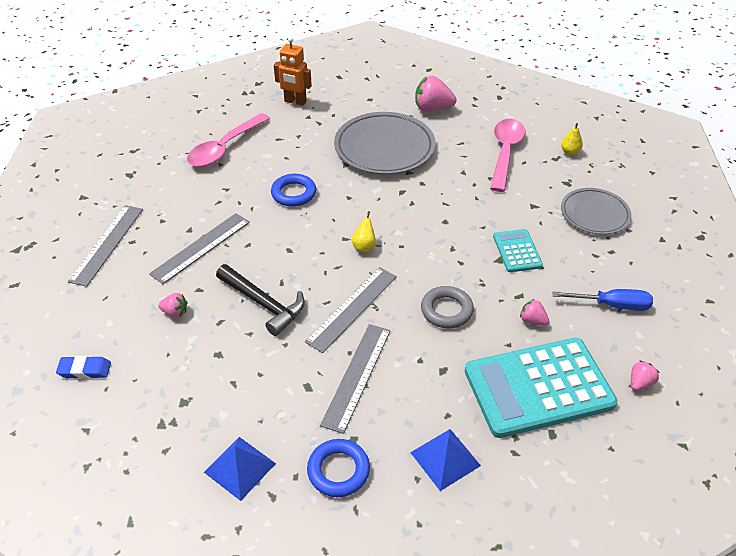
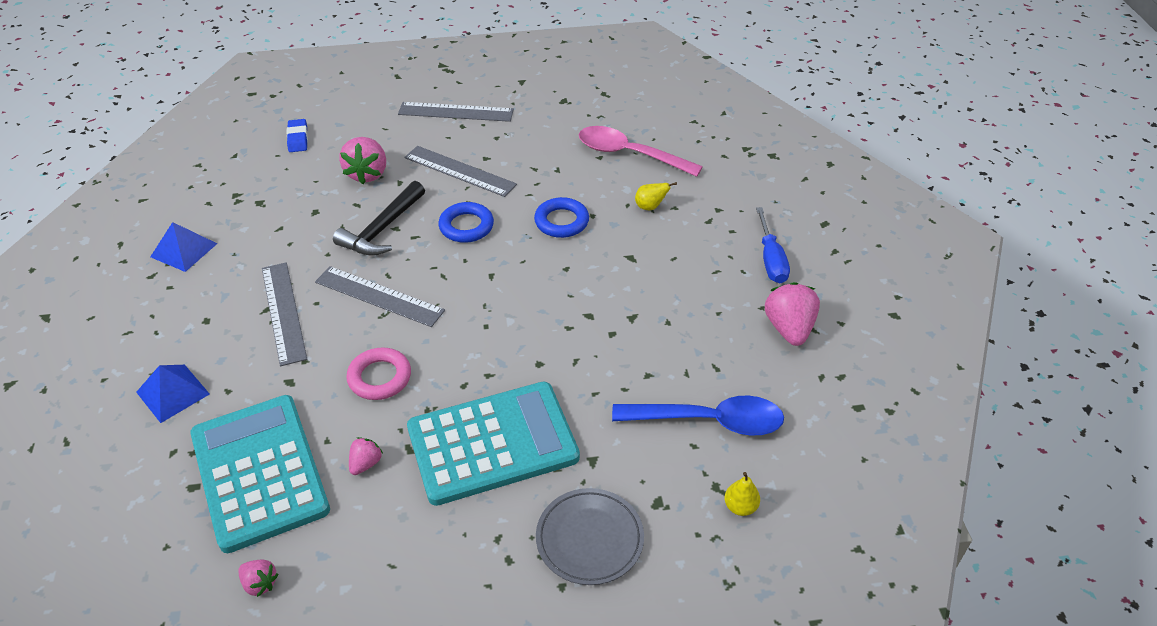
camera: 80 degrees right, 0 degrees up
pink strawberry [158,293,187,318] -> pink strawberry [339,137,386,184], size x1.87
orange robot [274,37,312,106] -> none
blue ring [307,439,370,497] -> blue ring moved to [439,202,494,243]
grey ruler [320,324,391,434] -> grey ruler turned 60 degrees clockwise [262,262,307,366]
grey plate [334,112,435,175] -> none
yellow pear [352,211,376,252] -> yellow pear moved to [635,182,677,210]
grey ring [421,286,474,329] -> pink ring [346,347,411,400]
pink spoon [490,119,525,192] -> blue spoon [612,396,784,436]
turquoise calculator [493,229,543,272] -> turquoise calculator [407,382,580,506], size x2.06
blue screwdriver [552,289,653,311] -> blue screwdriver moved to [756,207,790,283]

